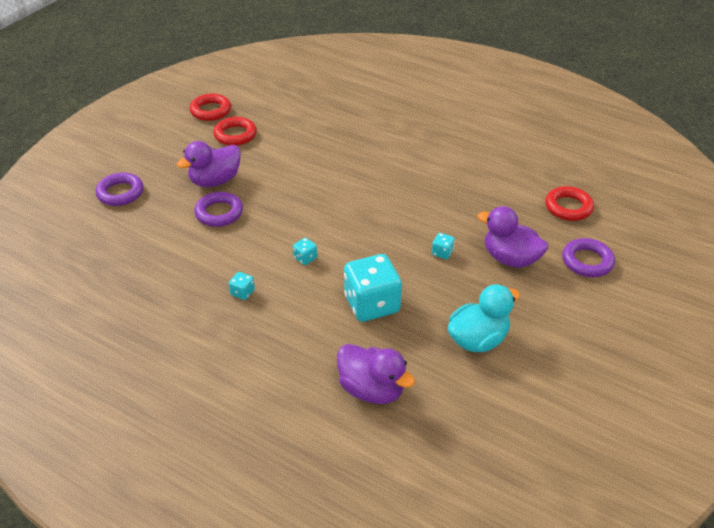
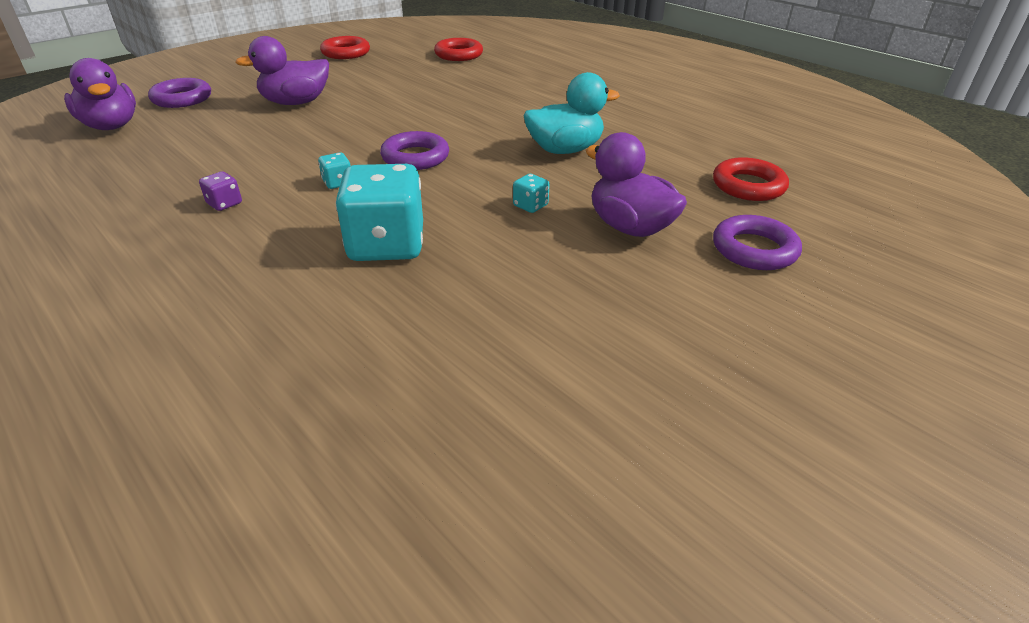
camera: 15 degrees right, 5 degrees down
purple ring [194,192,243,227] -> purple ring moved to [380,131,449,170]
red ring [213,117,257,146] -> red ring moved to [434,38,483,61]
turquoise dice [229,272,255,300] -> purple dice [199,171,242,211]
purple duck [337,344,415,404] -> purple duck moved to [64,58,136,130]
turquoise duck [448,284,520,352] -> turquoise duck moved to [523,72,620,154]

